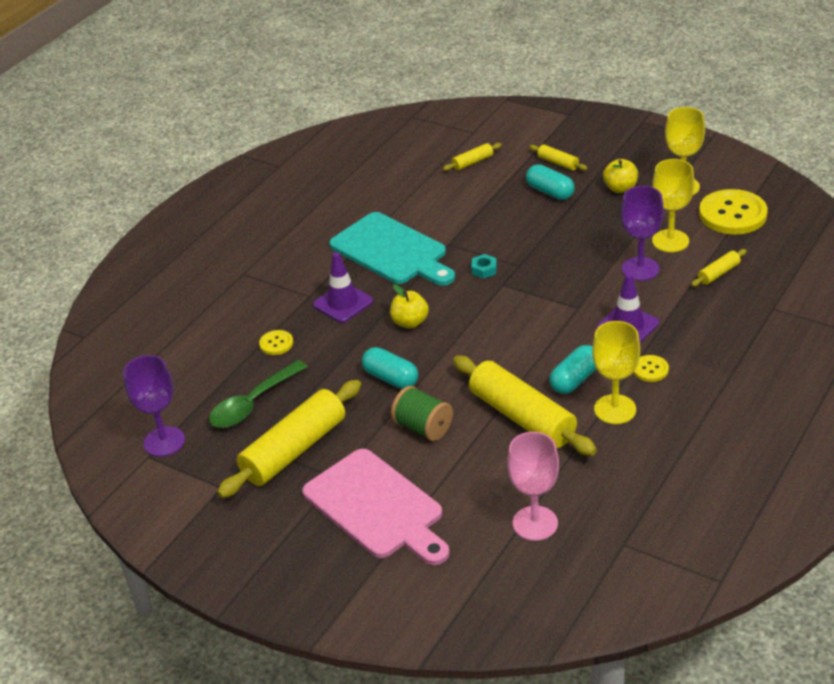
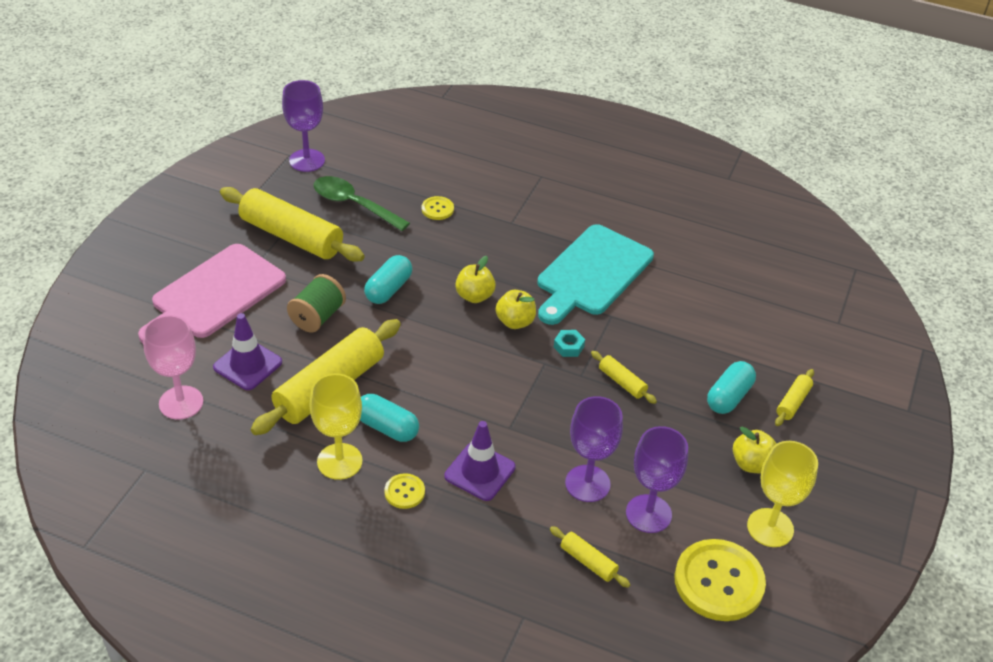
camera: 75 degrees right, 5 degrees up
purple traffic cone [313,252,373,323] -> purple traffic cone moved to [213,313,282,390]
yellow rolling pin [443,143,502,171] -> yellow rolling pin moved to [591,351,657,404]
yellow goblet [652,159,694,252] -> purple goblet [626,426,688,533]
none -> yellow apple [496,290,536,329]

